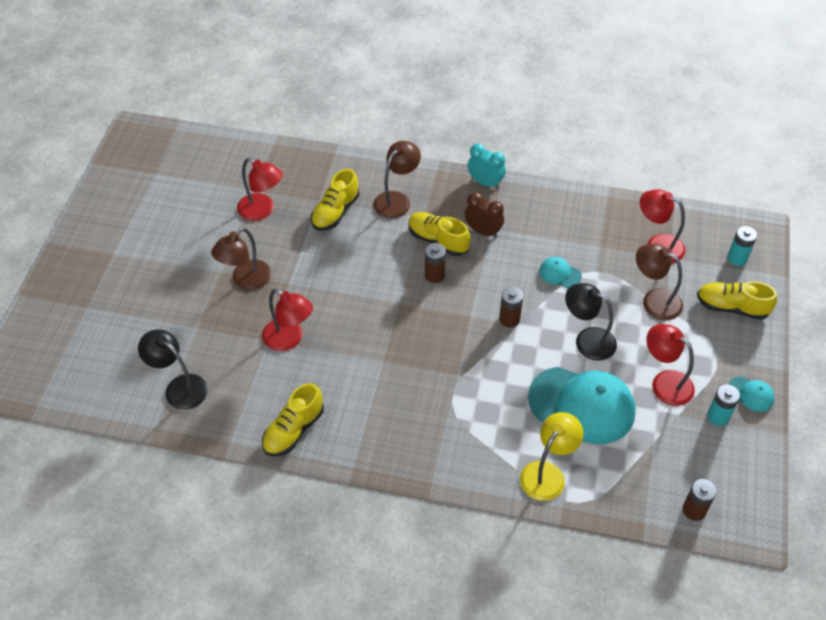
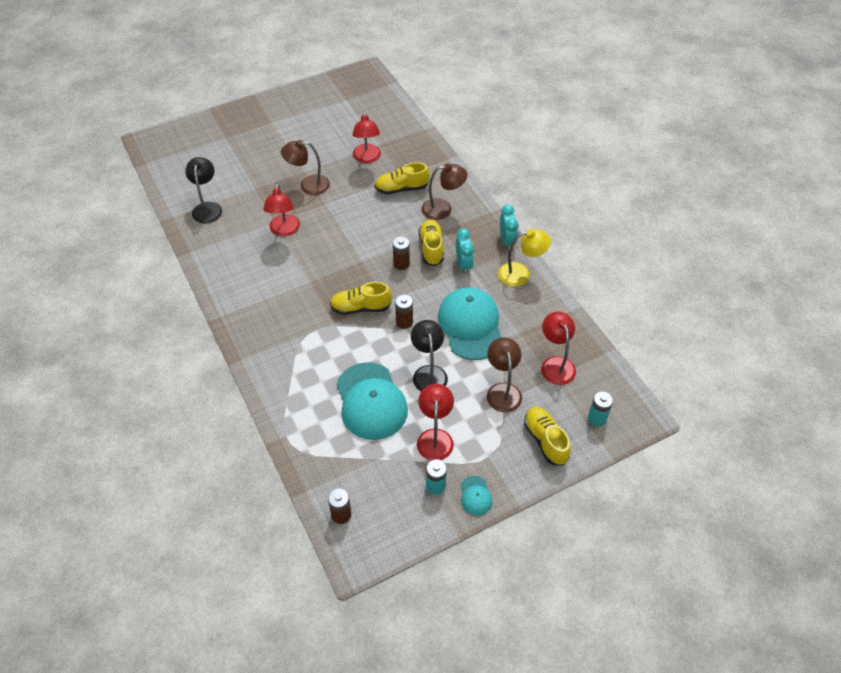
camera: 50 degrees right, 0 degrees up
yellow shoe [262,383,324,456] -> yellow shoe moved to [330,282,392,315]
brown clock [465,192,504,238] -> turquoise clock [456,229,474,275]
yellow lamp [520,412,583,501] -> yellow lamp moved to [498,229,551,286]
turquoise cap [539,257,582,288] -> turquoise cap [438,287,502,360], size x2.29

